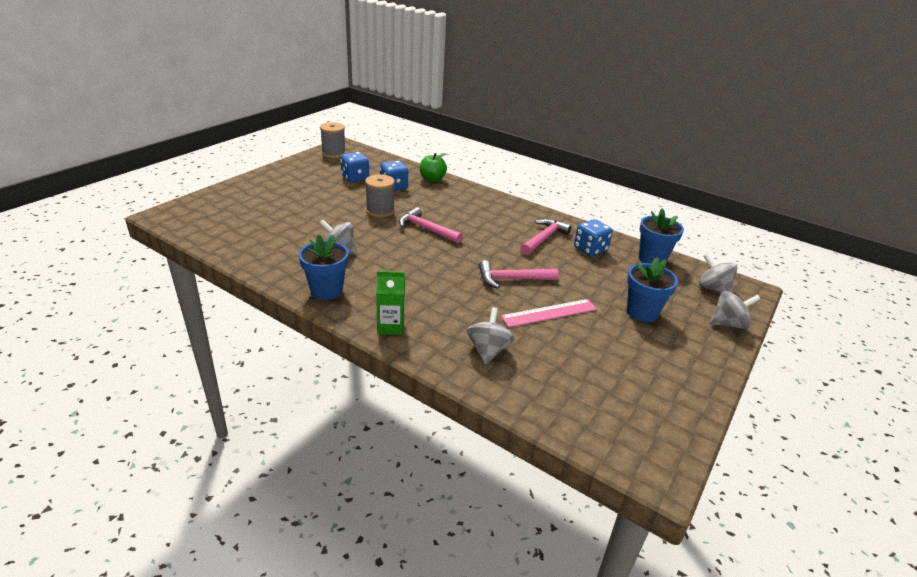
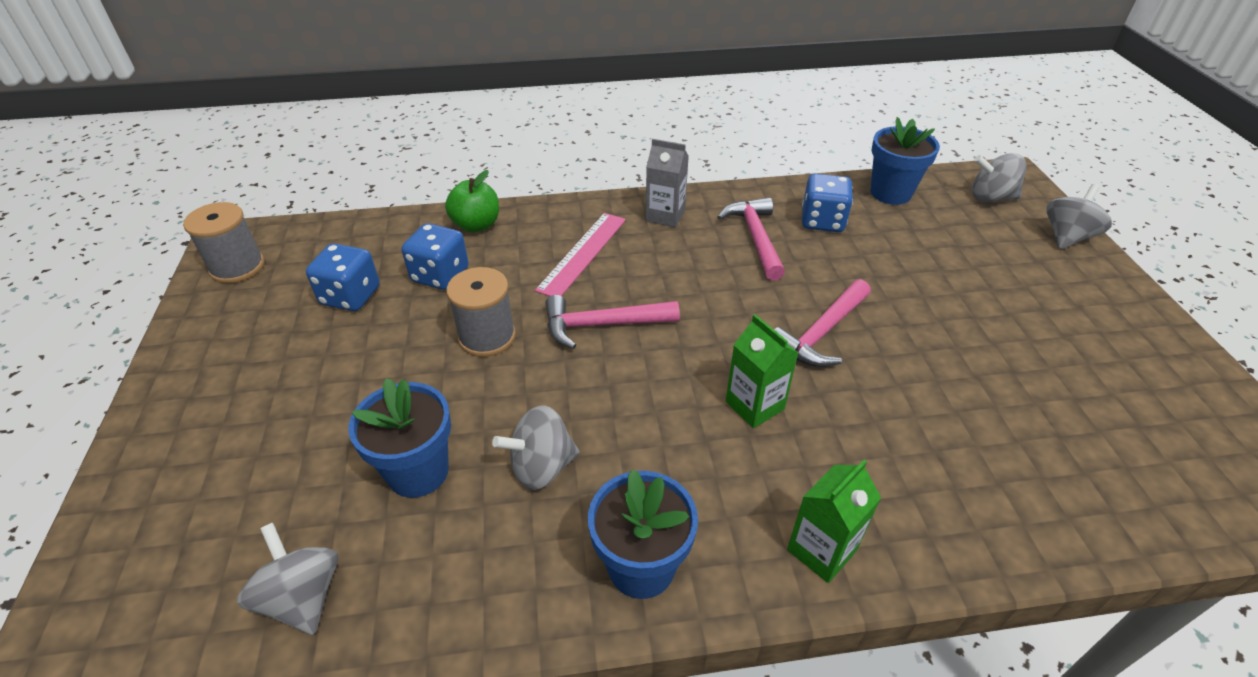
camera: 40 degrees left, 10 degrees up
grey spinning top [467,307,514,365] -> grey spinning top moved to [237,523,338,635]
pink ruler [501,299,597,328] -> pink ruler moved to [535,213,626,296]
blue flower pot [627,257,678,322] -> blue flower pot moved to [348,378,451,498]
none -> grey carton [646,139,689,227]
none -> green carton [726,314,798,428]

